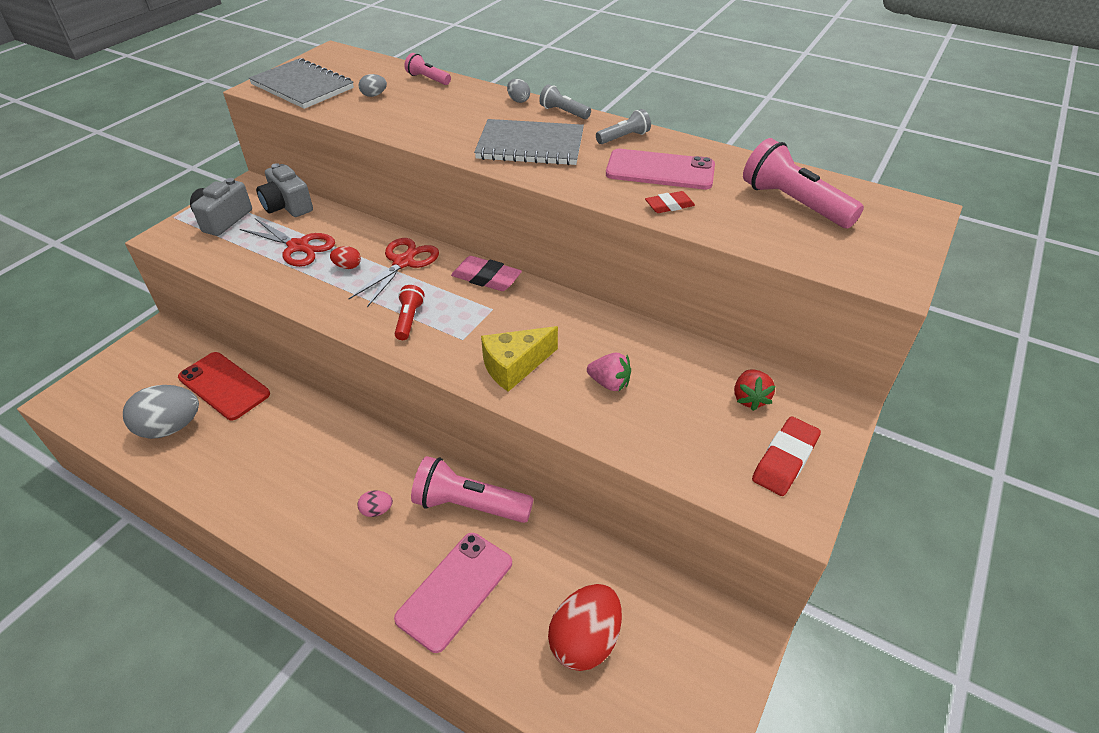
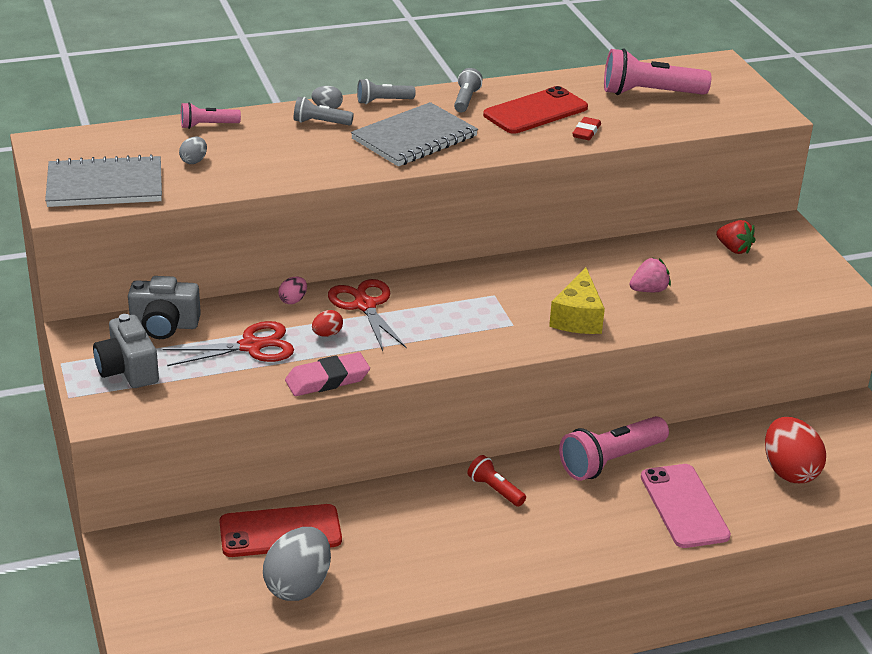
camera: 50 degrees left, 10 degrees down
pink egg [357,490,393,517] -> pink egg moved to [278,277,307,304]
red flashlight [395,285,424,340] -> red flashlight moved to [467,455,526,507]
pink eraser [451,256,522,291] -> pink eraser moved to [285,352,370,396]
pink phone [606,149,715,189] -> red phone [483,86,588,134]
red eraser [752,416,821,496] -> none
none -> grey flashlight [294,97,354,126]

